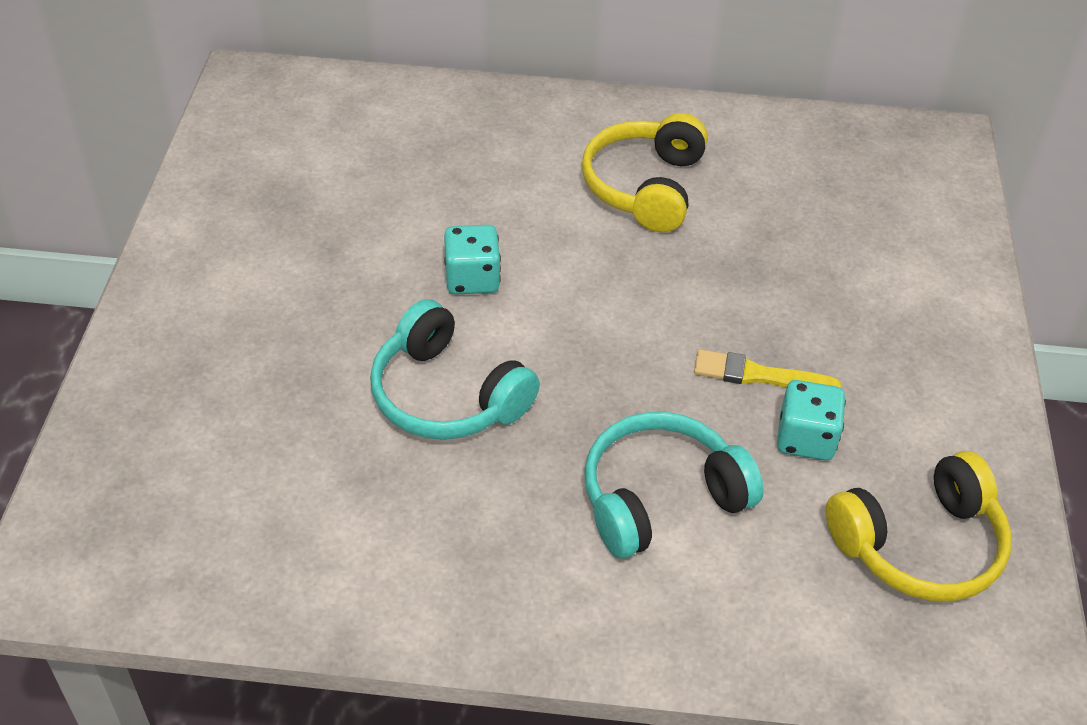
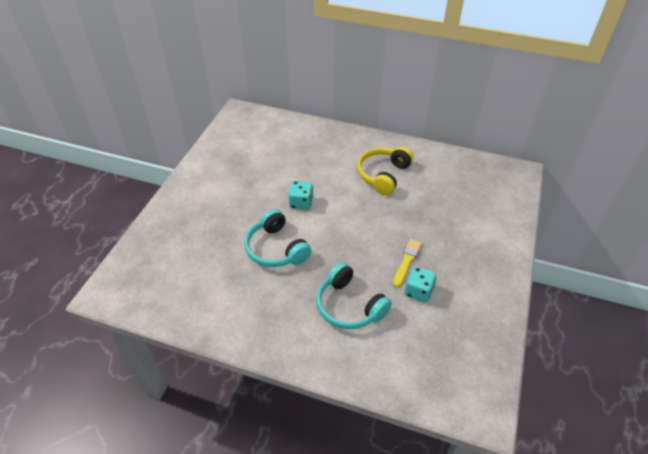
camera: 15 degrees right, 0 degrees up
turquoise headphones [584,412,764,559] -> turquoise headphones turned 120 degrees counterclockwise [316,262,392,329]
yellow brush [694,349,842,388] -> yellow brush turned 90 degrees clockwise [393,239,422,287]
yellow headphones [826,451,1012,601] -> none

